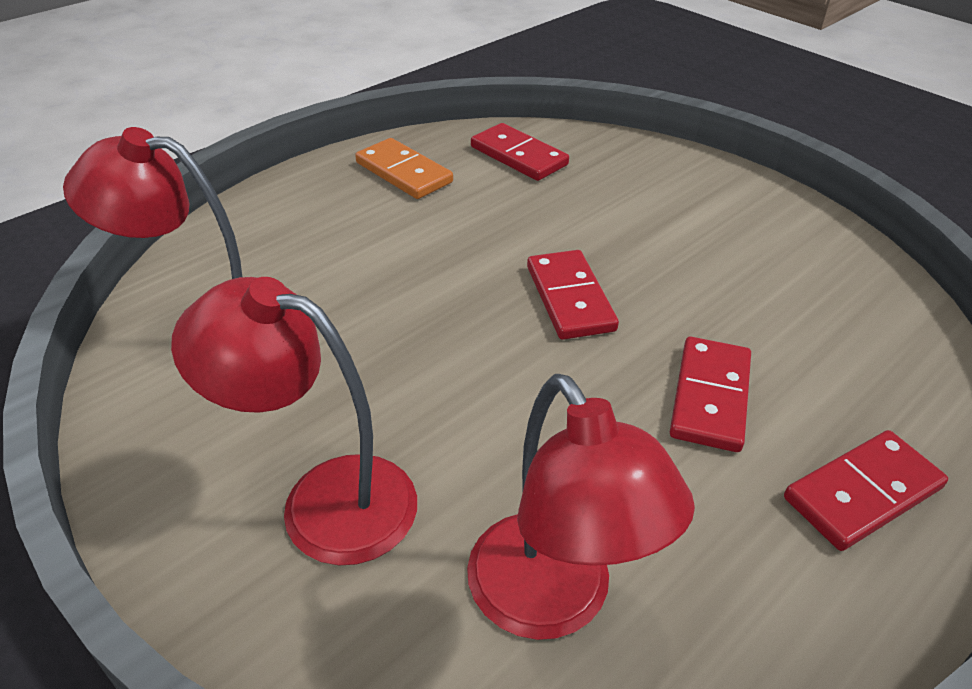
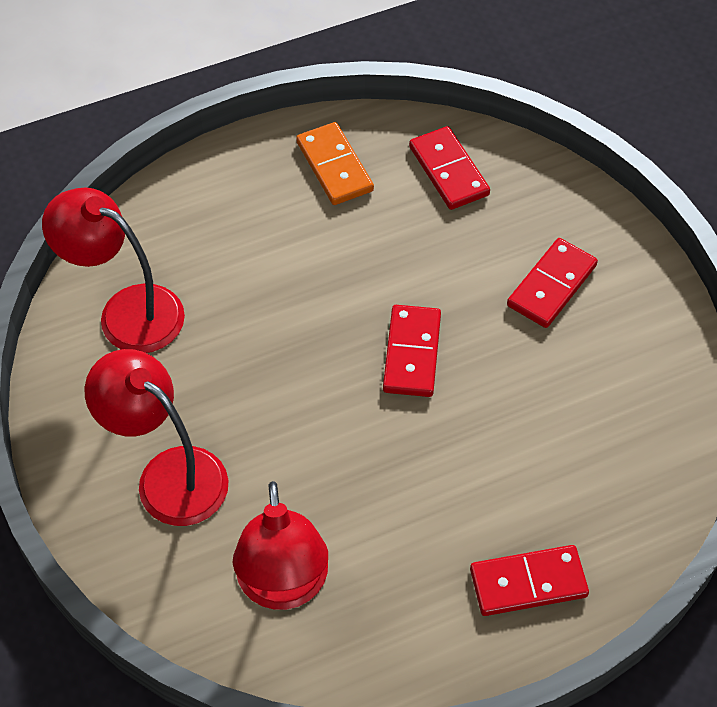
camera: 20 degrees right, 15 degrees up
red domino [670,337,751,452] -> red domino moved to [507,238,598,328]

